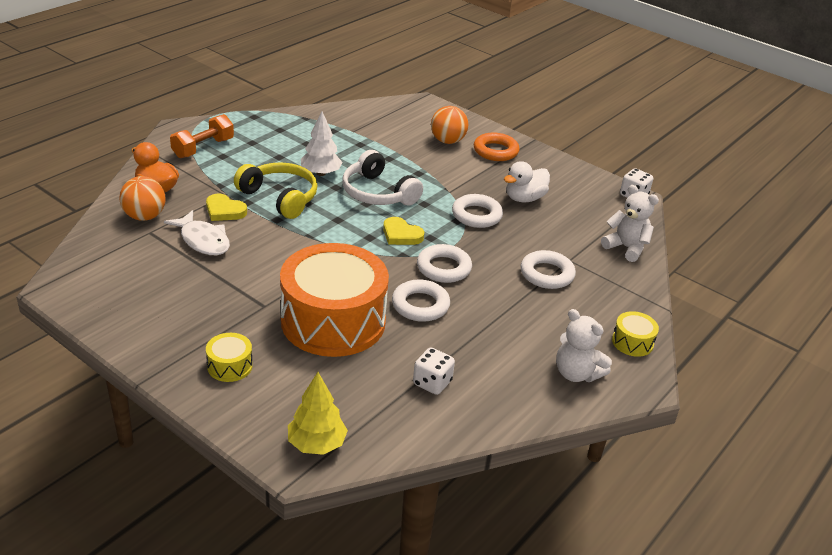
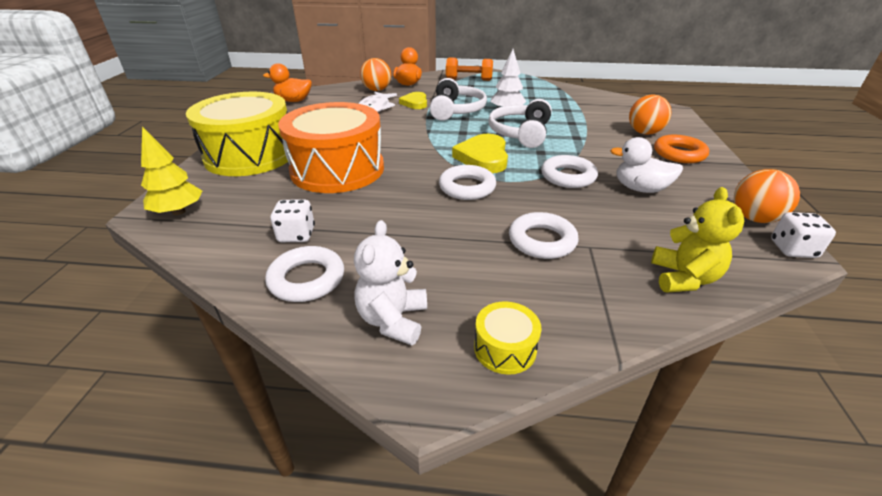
camera: 60 degrees right, 0 degrees up
yellow drum [206,333,253,382] -> yellow drum [186,92,288,176], size x2.50
yellow headphones [234,162,317,219] -> white headphones [430,78,487,121]
yellow heart [383,217,424,245] -> yellow heart [452,134,508,173], size x1.52
white ring [392,279,450,322] -> white ring moved to [265,246,344,302]
white teddy bear [601,185,659,262] -> yellow teddy bear [651,187,744,292]
none -> orange duck [263,63,312,102]
none -> orange ball [734,169,800,223]

